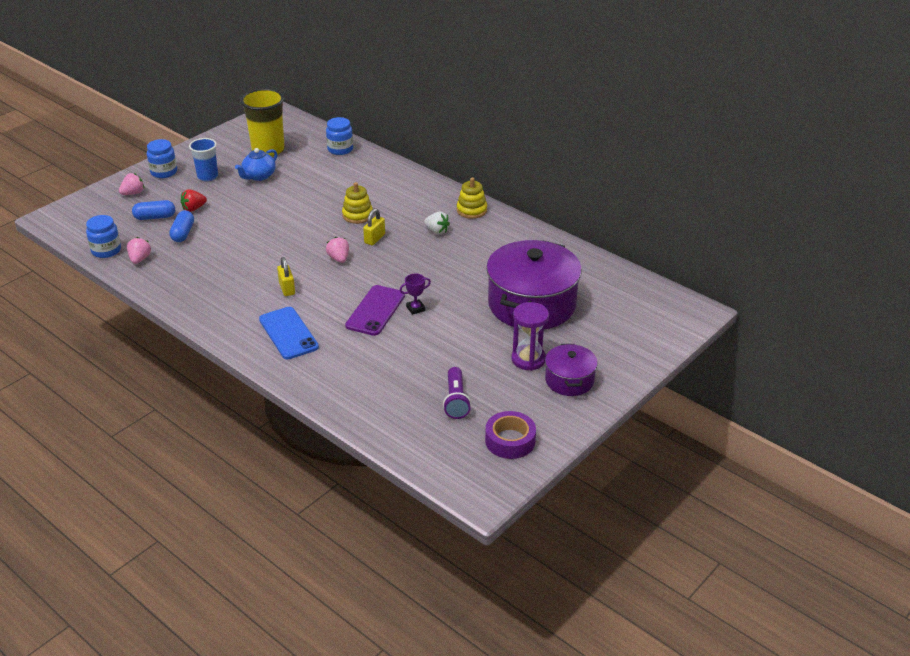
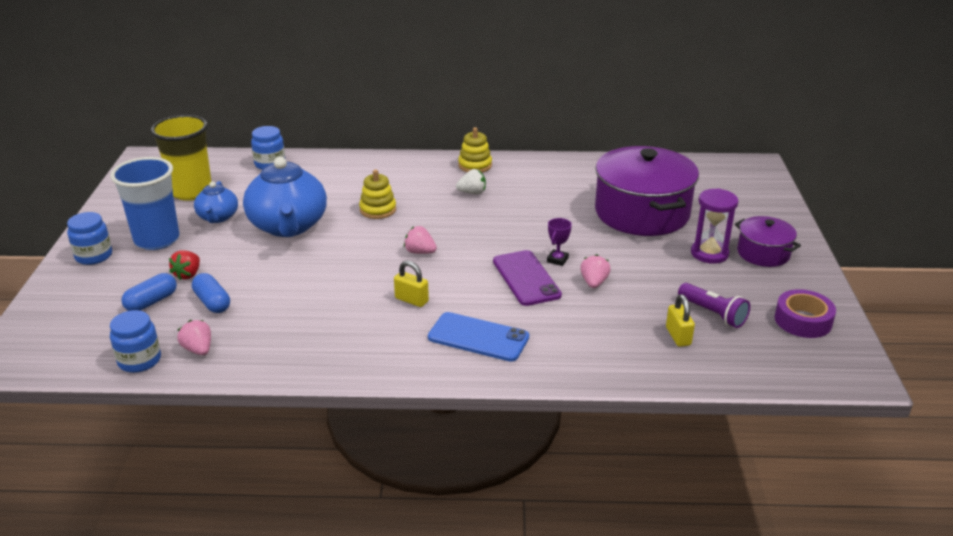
camera: 40 degrees left, 5 degrees down
pink strawberry [119,173,144,195] -> pink strawberry moved to [580,254,611,288]
blue cup [189,138,218,181] -> blue cup [110,157,180,250], size x1.63
yellow padlock [363,208,385,245] -> yellow padlock moved to [666,294,695,347]
none -> blue teapot [243,157,327,237]

